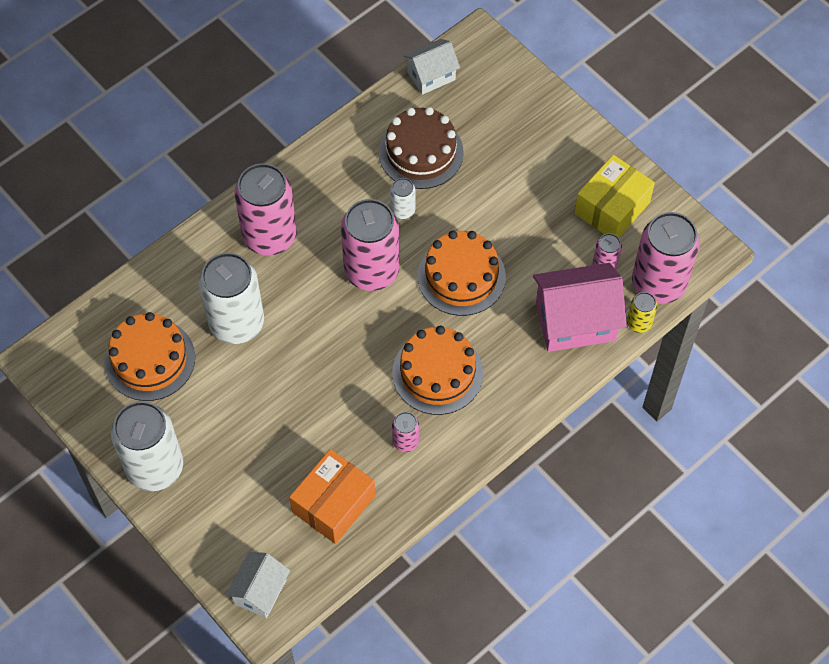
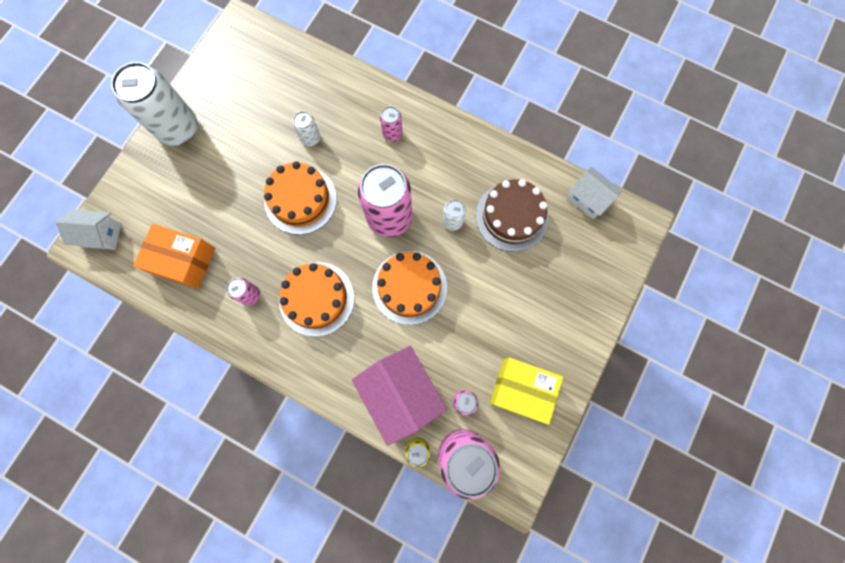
camera: 70 degrees right, 15 degrees up
orange cake [104,312,195,401] -> orange cake moved to [264,161,337,235]
white can [199,253,264,344] -> white can [293,111,320,146], size x0.46
pink can [234,163,297,256] -> pink can [380,106,403,142], size x0.46

